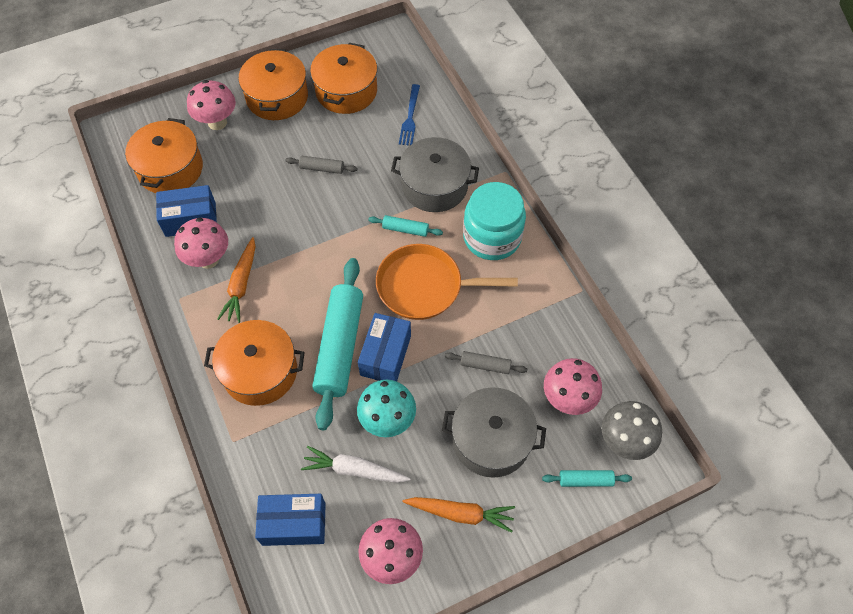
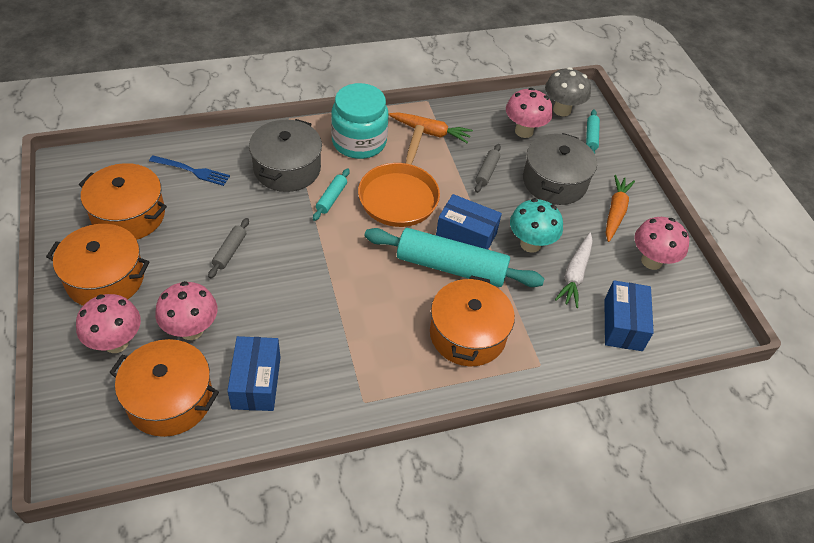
camera: 85 degrees left, 10 degrees down
pink mushroom [174,218,228,269] -> pink mushroom moved to [155,281,217,340]
orange carrot [217,237,255,323] -> orange carrot moved to [388,112,473,143]

